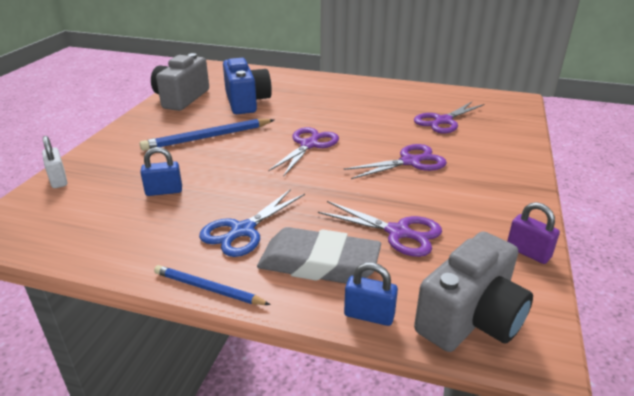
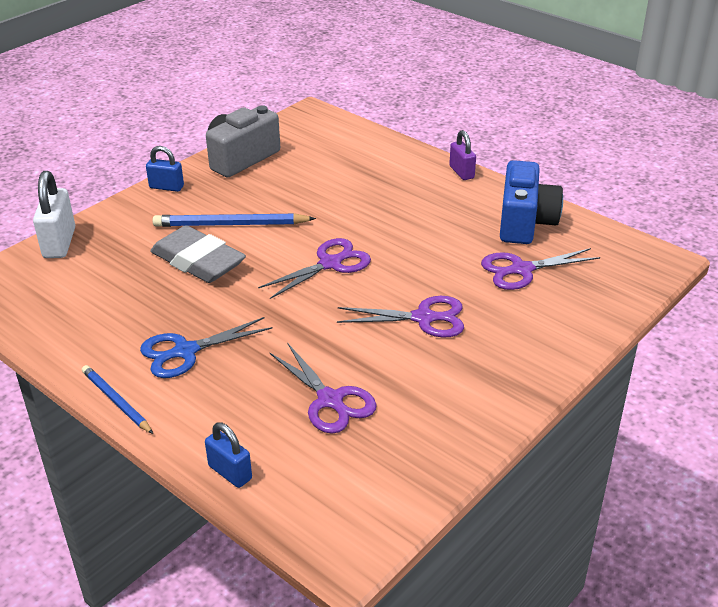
camera: 25 degrees right, 5 degrees up
white padlock [42,136,67,188] -> white padlock [33,171,75,258], size x1.59
blue padlock [140,147,182,196] -> blue padlock moved to [146,146,184,192]
blue camera [223,58,272,114] -> blue camera moved to [500,160,563,244]
grey eraser [257,227,381,284] -> grey eraser moved to [150,225,246,283]
grey camera [414,231,533,352] -> none
purple padlock [507,202,560,264] -> purple padlock moved to [449,130,476,180]

